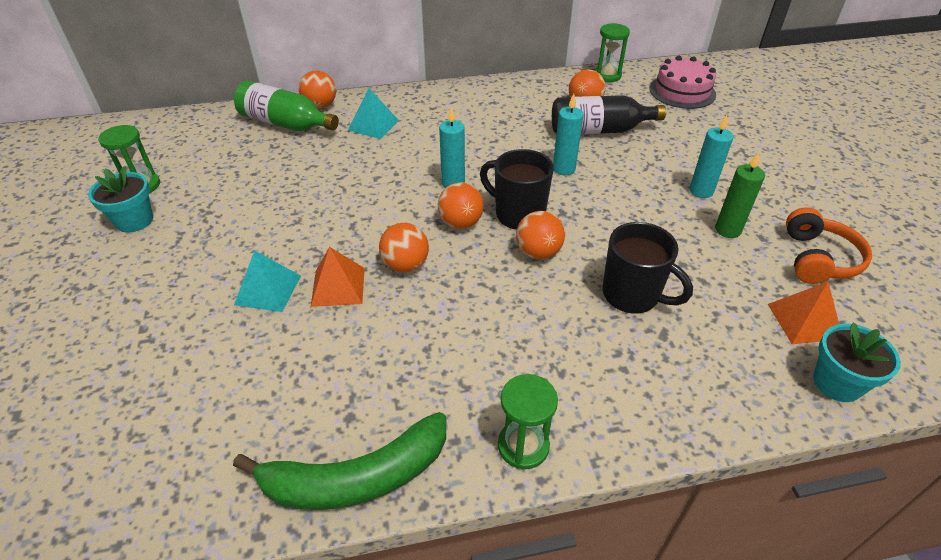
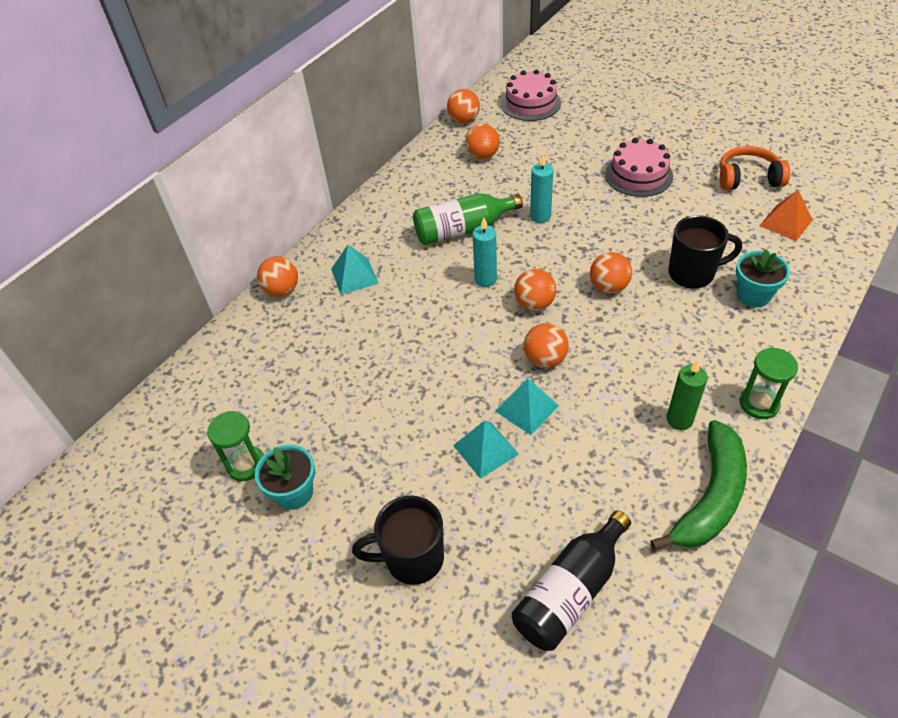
camera: 40 degrees left, 5 degrees up
green bottle [234,80,339,131] -> green bottle moved to [413,193,523,245]
orange pyramid [311,247,365,307] -> turquoise pyramid [495,378,559,435]
black mug [480,149,554,230] -> black mug moved to [352,495,444,585]
black bottle [552,95,666,134] -> black bottle moved to [512,510,631,651]
green hourglass [594,23,630,82] -> orange ball [447,89,480,123]
turquoise candle [689,115,733,198] -> pink cake [605,138,673,197]
green candle [715,152,765,238] -> green candle moved to [667,360,708,430]
orange headphones [786,207,872,284] -> orange headphones turned 60 degrees counterclockwise [720,146,790,190]
turquoise flower pot [813,322,901,402] -> turquoise flower pot moved to [736,249,790,307]

